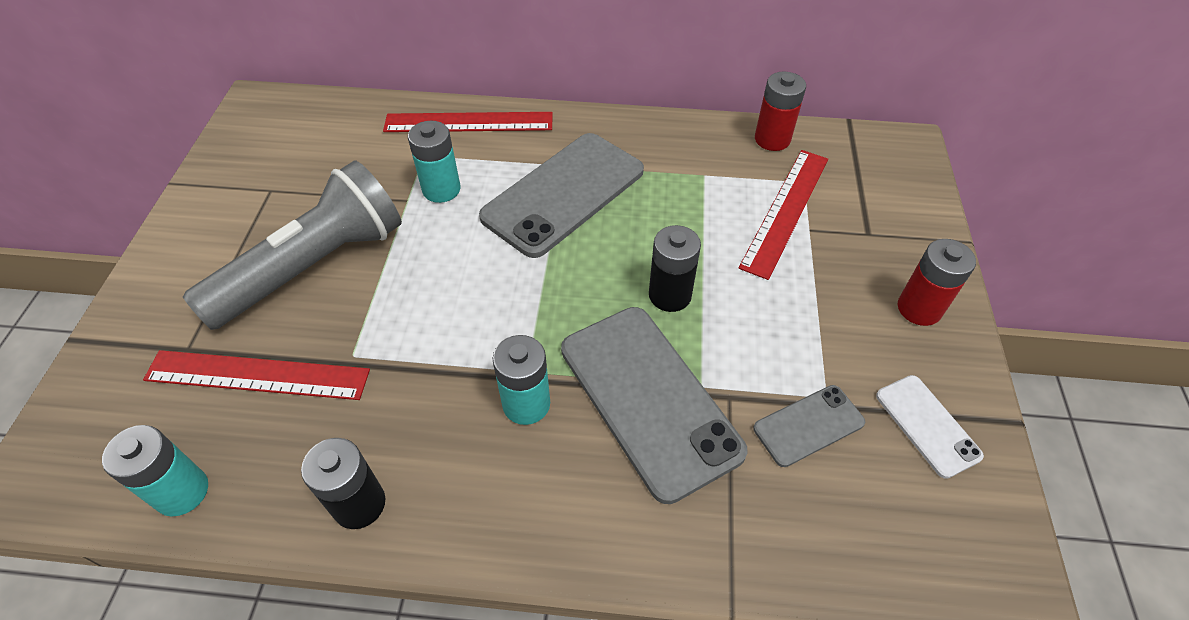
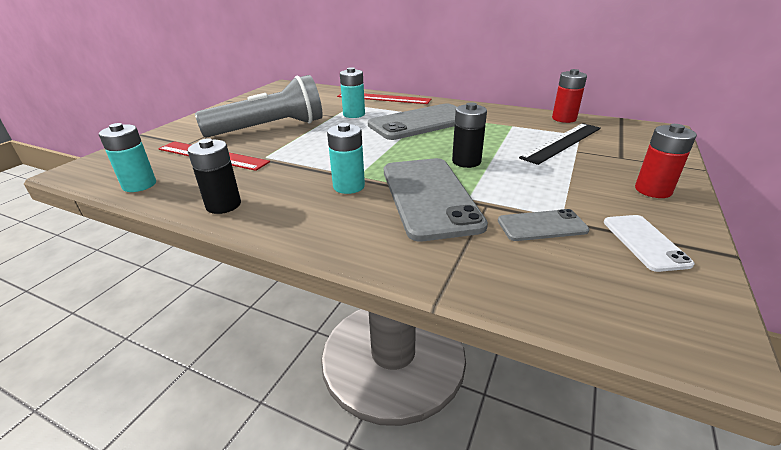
camera: 20 degrees right, 20 degrees down
red ruler [739,150,828,280] -> black ruler [519,123,601,165]

